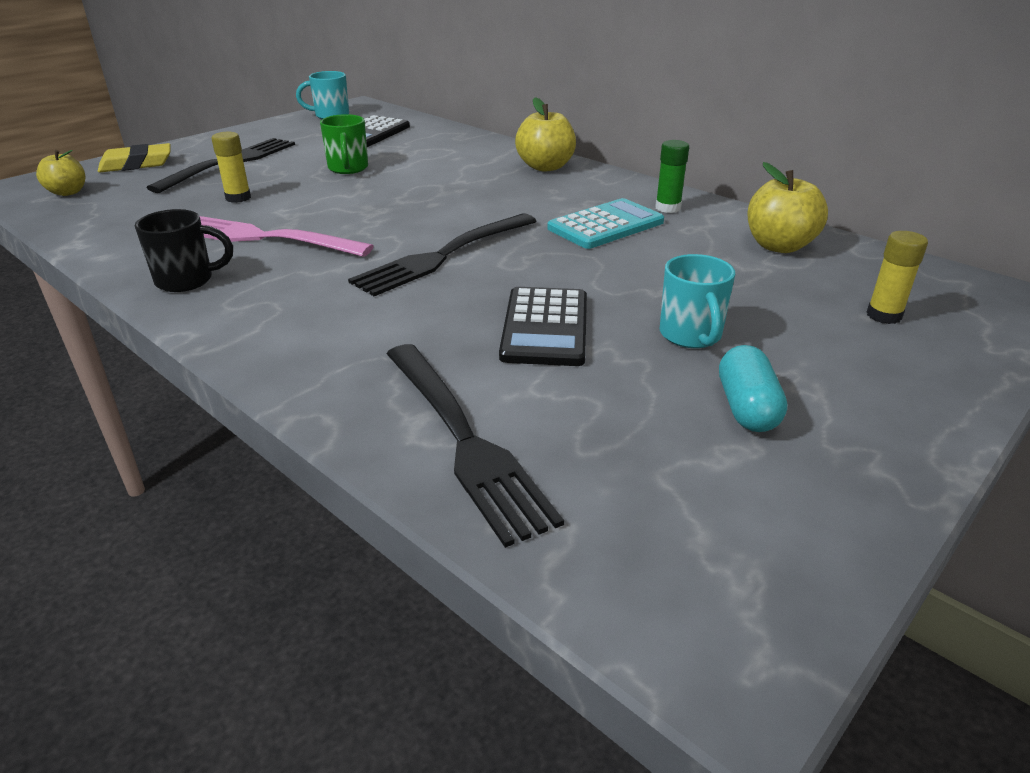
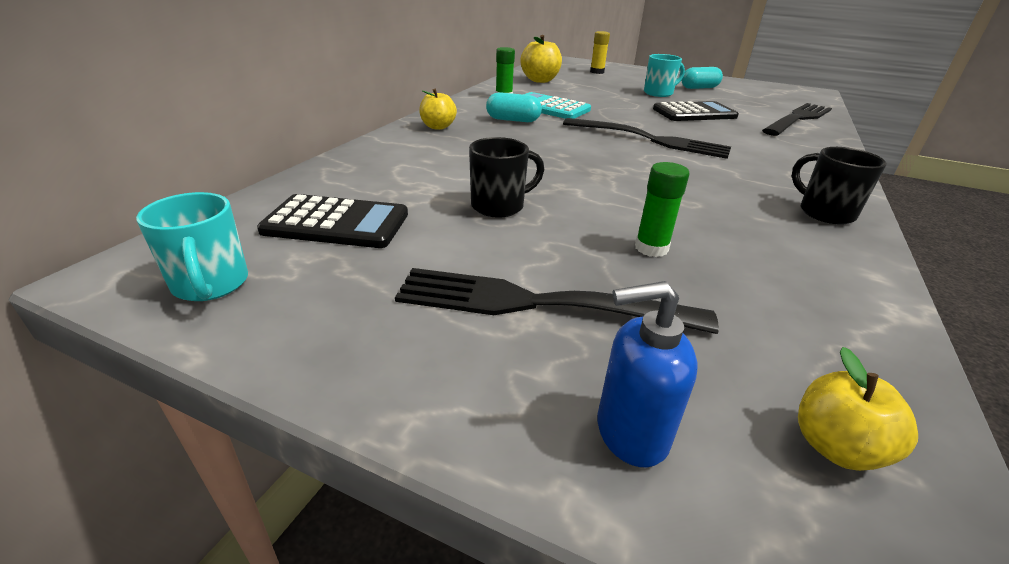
camera: 110 degrees left, 0 degrees up
yellow eraser [98,143,171,172] -> blue soap dispenser [597,281,698,467]
pink fork [199,216,374,257] -> none
yellow glue stick [211,132,251,203] -> green glue stick [635,162,690,257]
green mug [320,114,368,174] -> black mug [469,137,544,218]
yellow apple [515,97,576,172] -> yellow apple [419,89,457,130], size x0.65
none -> turquoise capsule [486,92,542,122]

